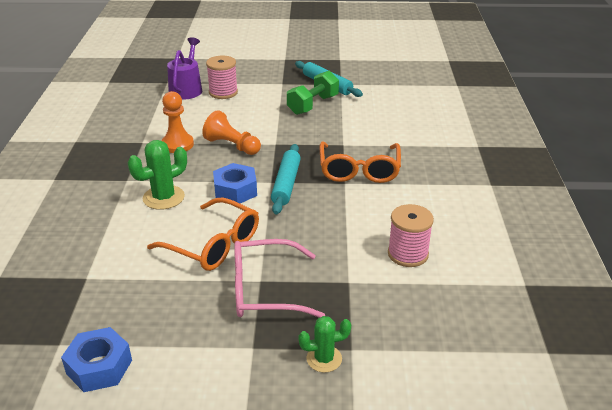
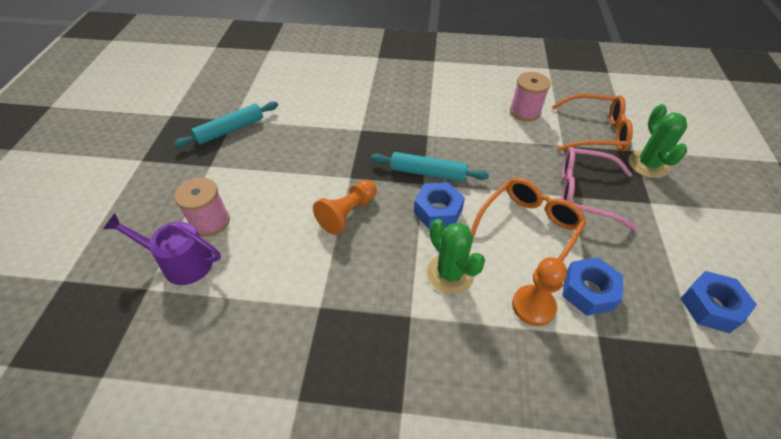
camera: 85 degrees left, 15 degrees up
orange pawn [161,91,194,153] -> orange pawn moved to [512,257,567,326]
pink glasses [234,239,325,318] -> pink glasses turned 105 degrees clockwise [561,147,638,231]
green dumbbell [287,71,339,115] -> none
green cactus [298,316,351,373] -> green cactus [629,104,687,178], size x1.54
orange glasses [320,142,401,183] -> orange glasses moved to [552,94,633,152]
none -> blue nut [562,257,623,316]

